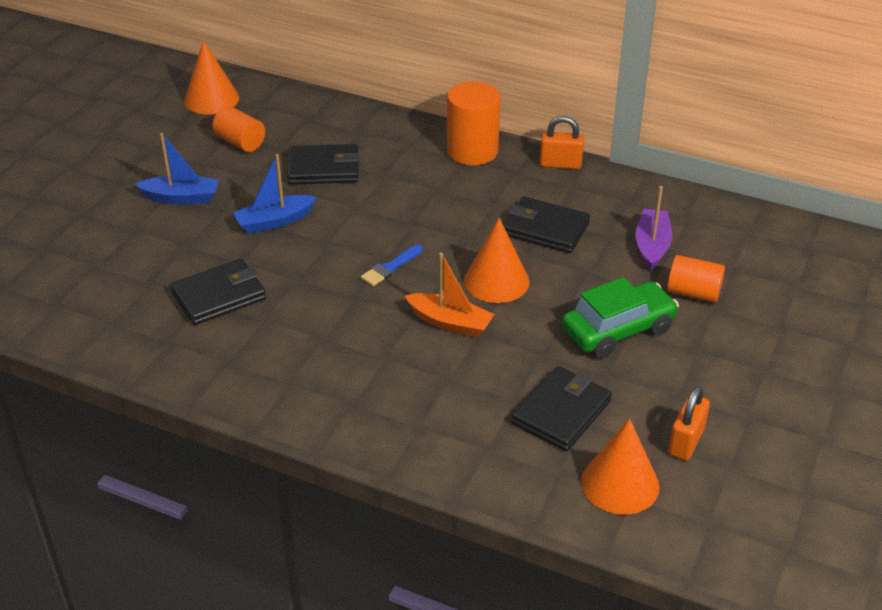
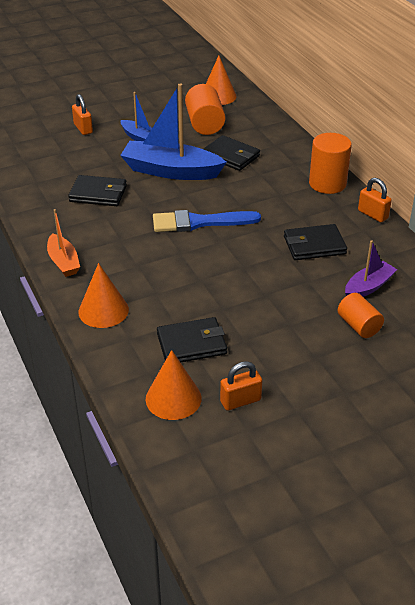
camera: 40 degrees right, 0 degrees up
orange cylinder [213,106,265,152] -> orange cylinder [185,84,225,135], size x1.55
blue boat [233,154,317,234] -> blue boat [120,84,227,180], size x1.86
blue brush [361,245,423,286] -> blue brush [153,210,261,232], size x2.04
orange boat [405,253,495,337] -> orange boat moved to [47,209,80,277]
orange cone [464,218,529,303] -> orange cone moved to [78,263,129,328]
black wallet [503,196,590,253] -> black wallet turned 75 degrees counterclockwise [284,224,347,260]
green car [562,277,679,358] -> none
none -> orange padlock [72,94,93,135]

